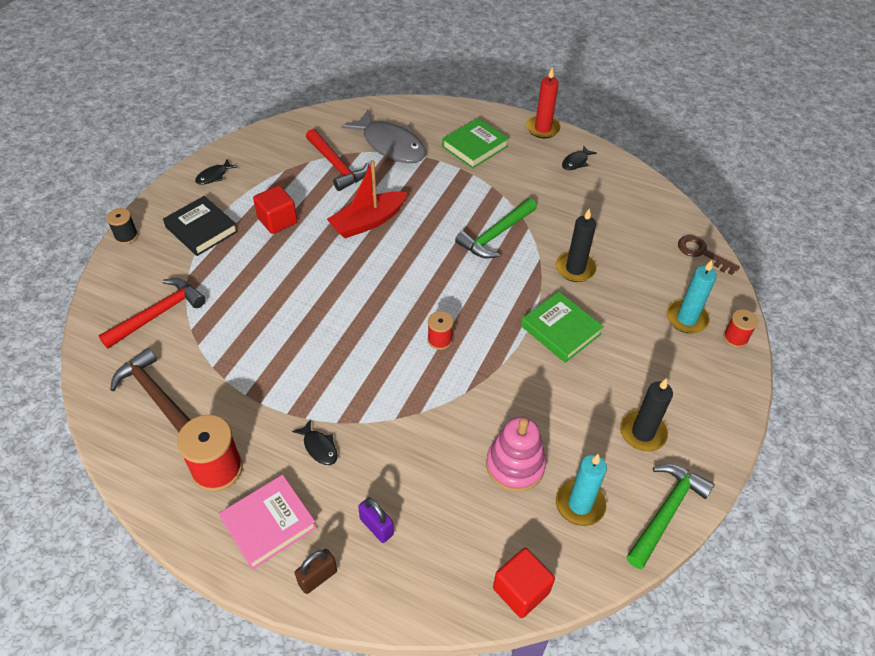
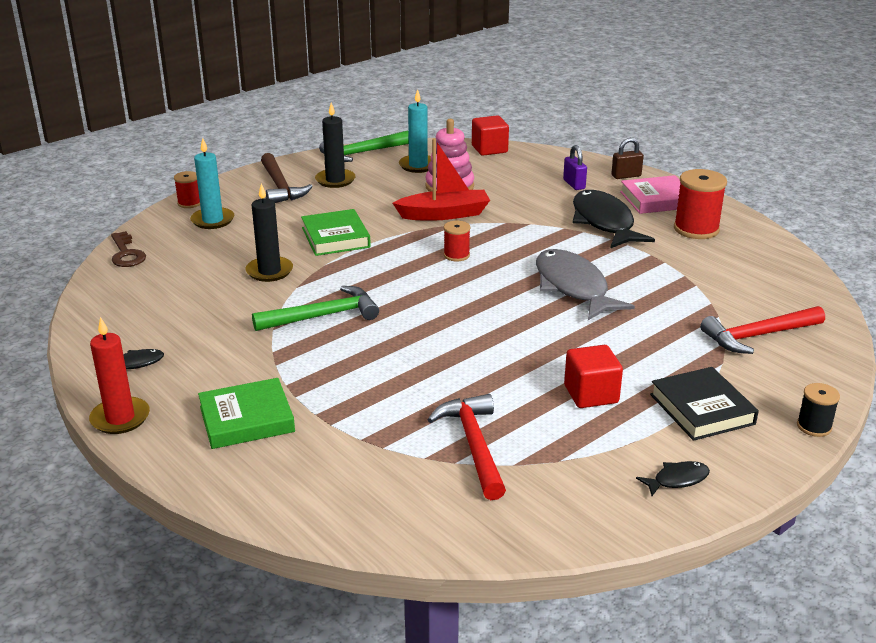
camera: 155 degrees left, 20 degrees down
brown hammer [110,348,190,432] -> brown hammer moved to [261,153,313,203]
black fish [292,419,338,465] -> black fish [572,190,655,249], size x2.27
red boat [327,160,408,239] -> red boat moved to [393,138,490,221]
grey fish [341,110,426,163] -> grey fish moved to [536,249,635,320]

